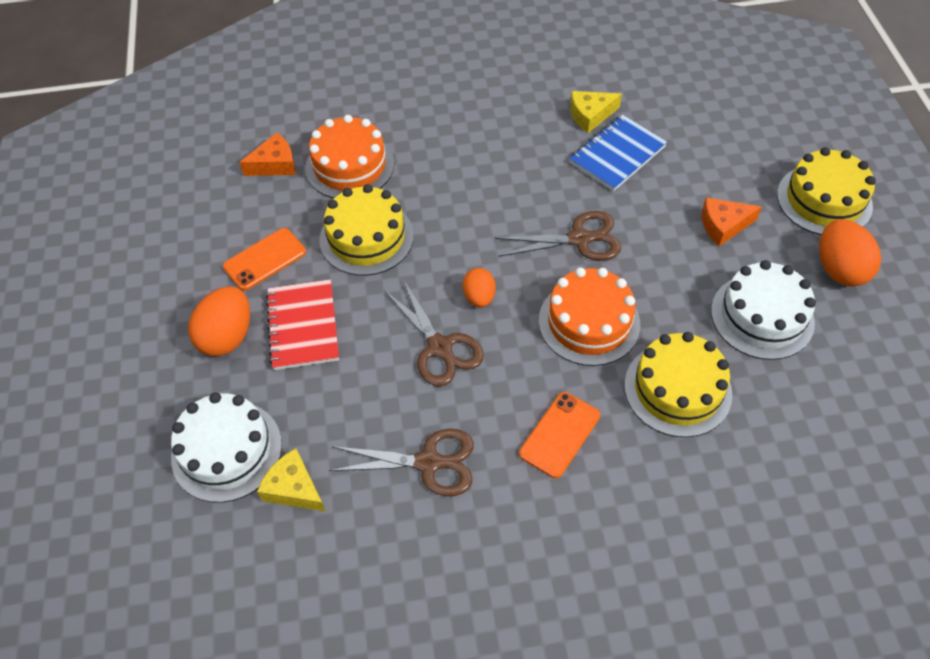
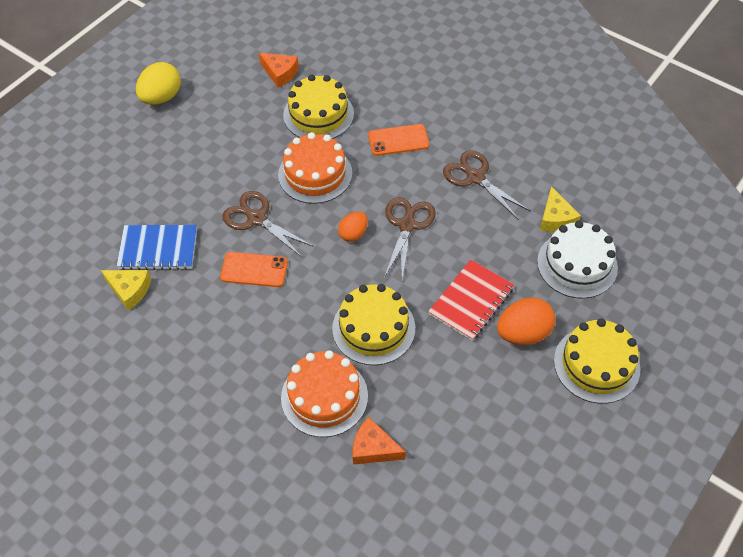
camera: 135 degrees left, 0 degrees up
orange phone [223,228,306,291] -> orange phone moved to [220,252,288,287]
orange cheese [702,197,762,246] -> orange cheese moved to [259,53,299,88]
white cake [711,260,816,360] -> none
yellow cake [777,147,876,235] -> yellow cake moved to [554,318,640,404]
orange egg [819,219,881,286] -> yellow egg [136,62,181,105]

